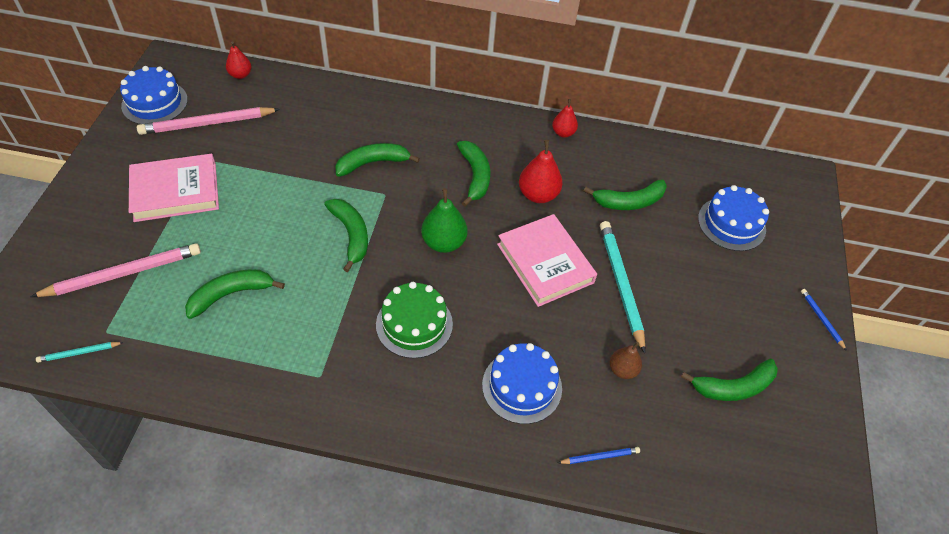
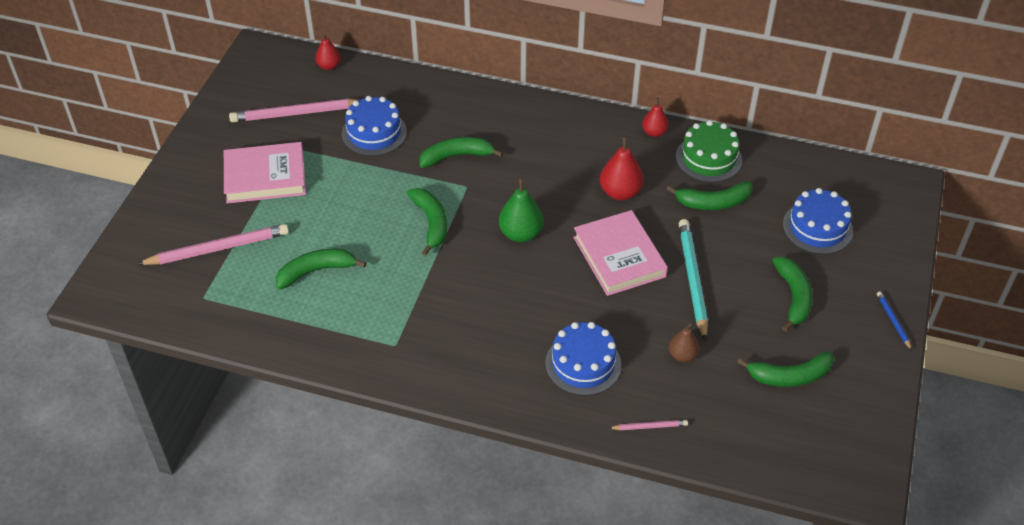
camera: 10 degrees right, 5 degrees down
turquoise pencil [36,342,124,363] -> none
blue cake [120,66,188,124] -> blue cake moved to [342,96,407,156]
green cake [376,282,453,358] -> green cake moved to [676,120,742,182]
green banana [457,141,490,207] -> green banana moved to [772,257,812,332]
blue pencil [557,447,640,464] -> pink pencil [609,420,688,430]

